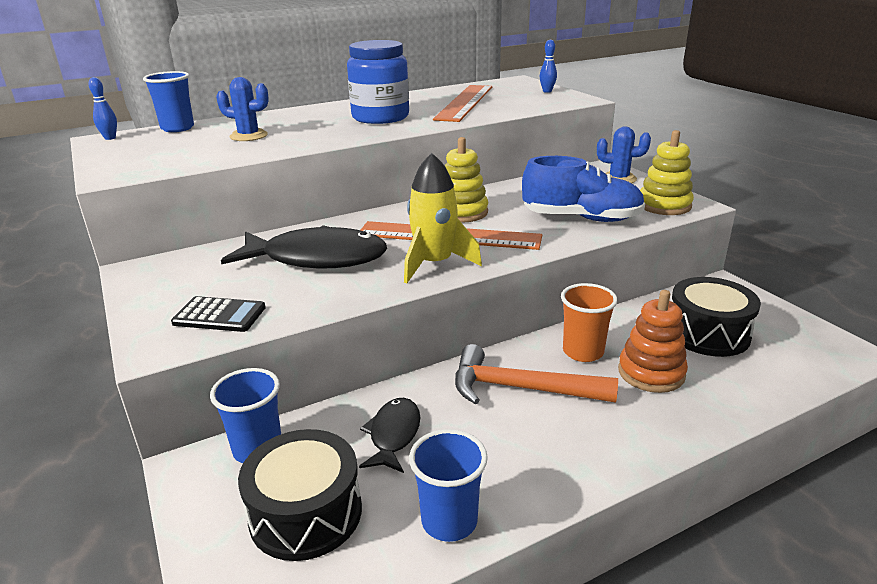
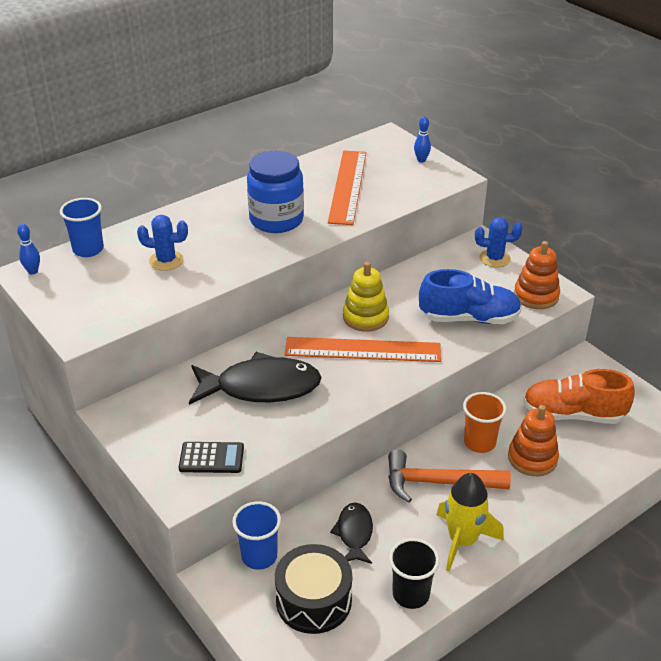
camera: 10 degrees left, 10 degrees up
yellow rocket [404,153,482,283] -> yellow rocket moved to [436,473,504,571]
blue cup [409,429,488,542] -> black cup [389,538,440,609]
yellow stacking toy [640,130,694,215] -> orange stacking toy [514,241,560,309]
black drum [671,277,761,357] -> orange shoe [523,369,635,424]

